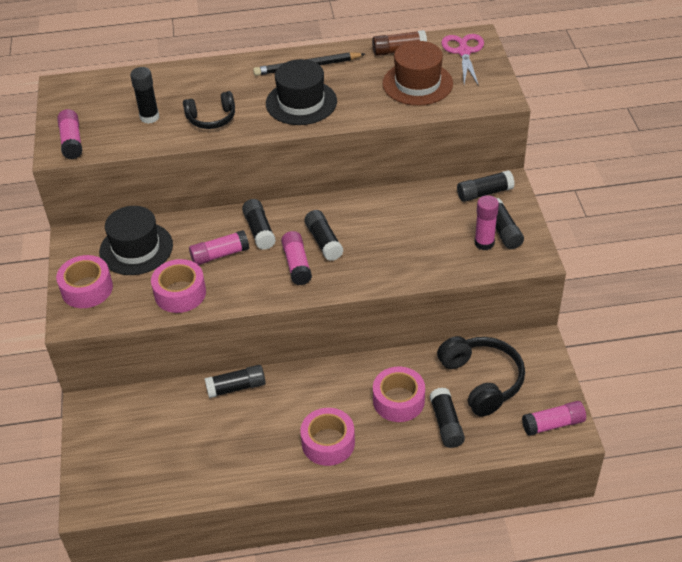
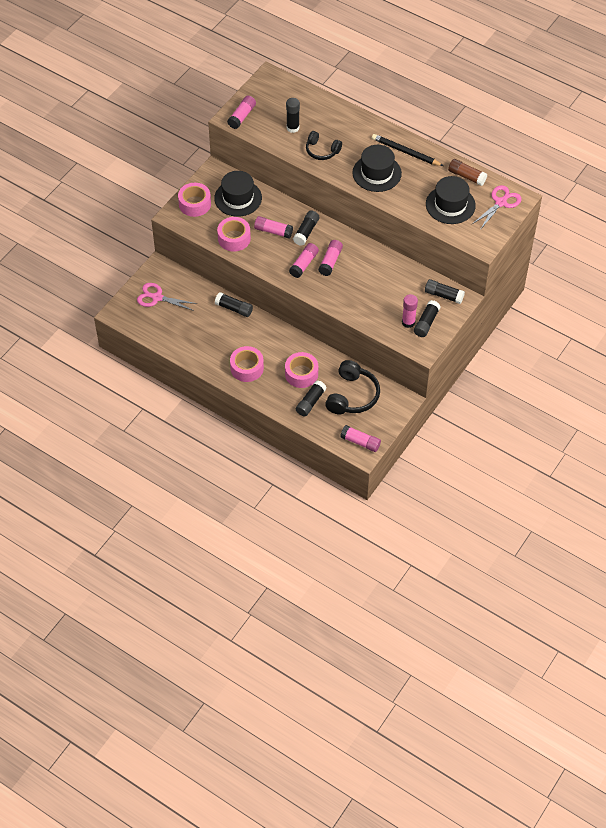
camera: 40 degrees right, 10 degrees up
black glue stick [304,210,344,261] -> pink glue stick [318,240,343,276]
brown hat [382,41,453,106] -> black hat [426,176,476,224]
none -> pink scissors [137,283,197,311]

